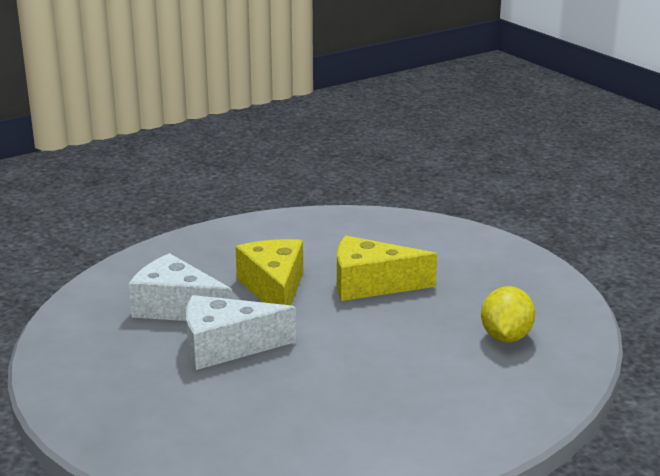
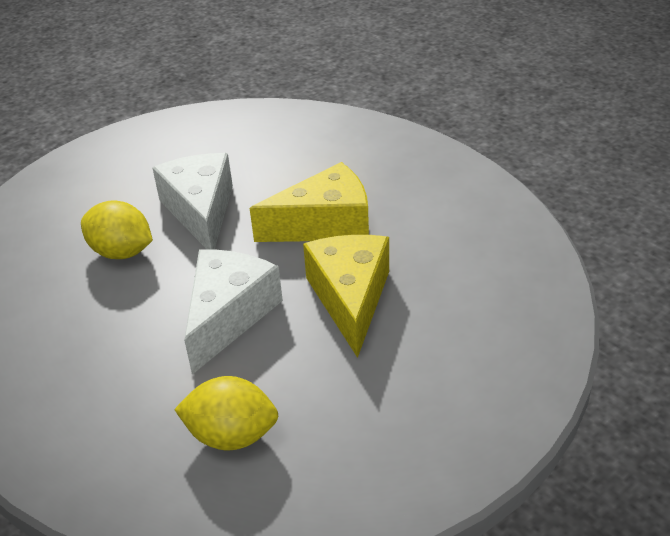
camera: 85 degrees right, 15 degrees up
white cheese [129,253,233,321] -> white cheese moved to [184,249,283,374]
none -> yellow lemon [81,200,153,259]

